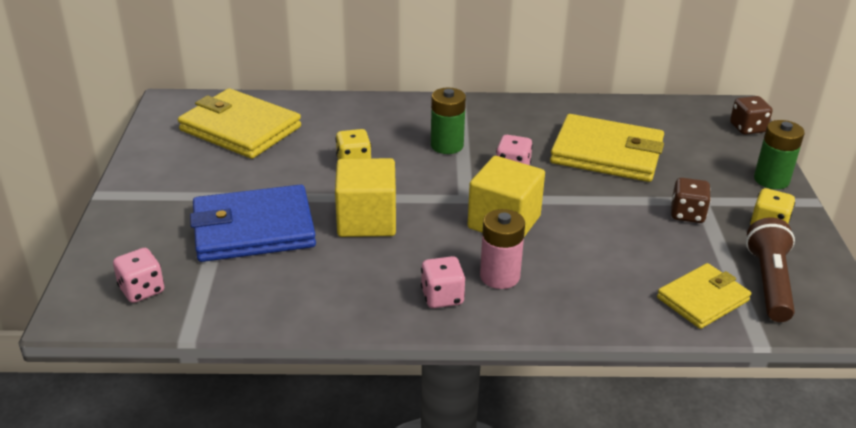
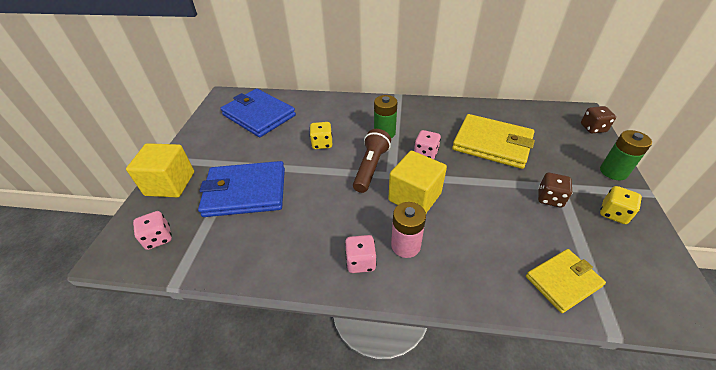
camera: 10 degrees right, 10 degrees up
yellow wallet [178,88,301,159] -> blue wallet [221,89,296,137]
yellow cube [335,158,396,237] -> yellow cube moved to [126,143,194,198]
brown flashlight [746,218,795,322] -> brown flashlight moved to [353,129,391,193]

